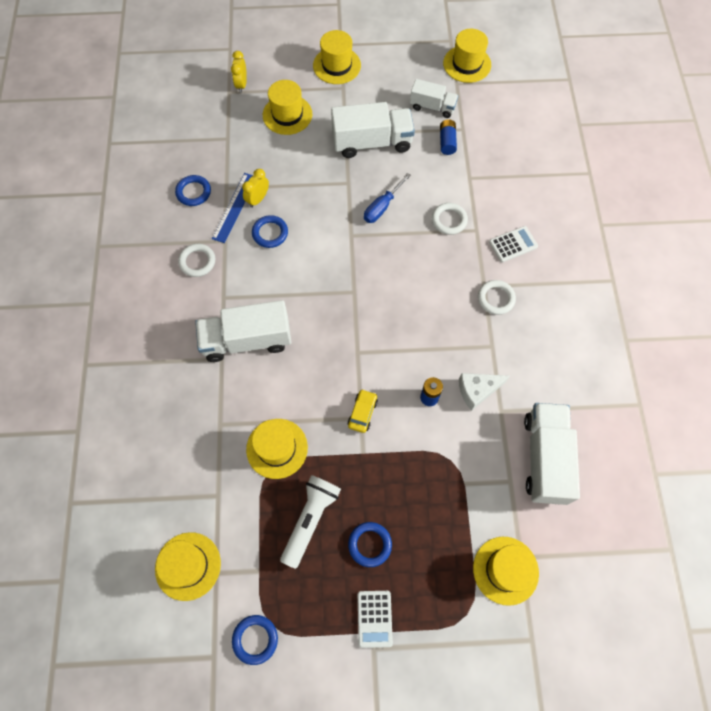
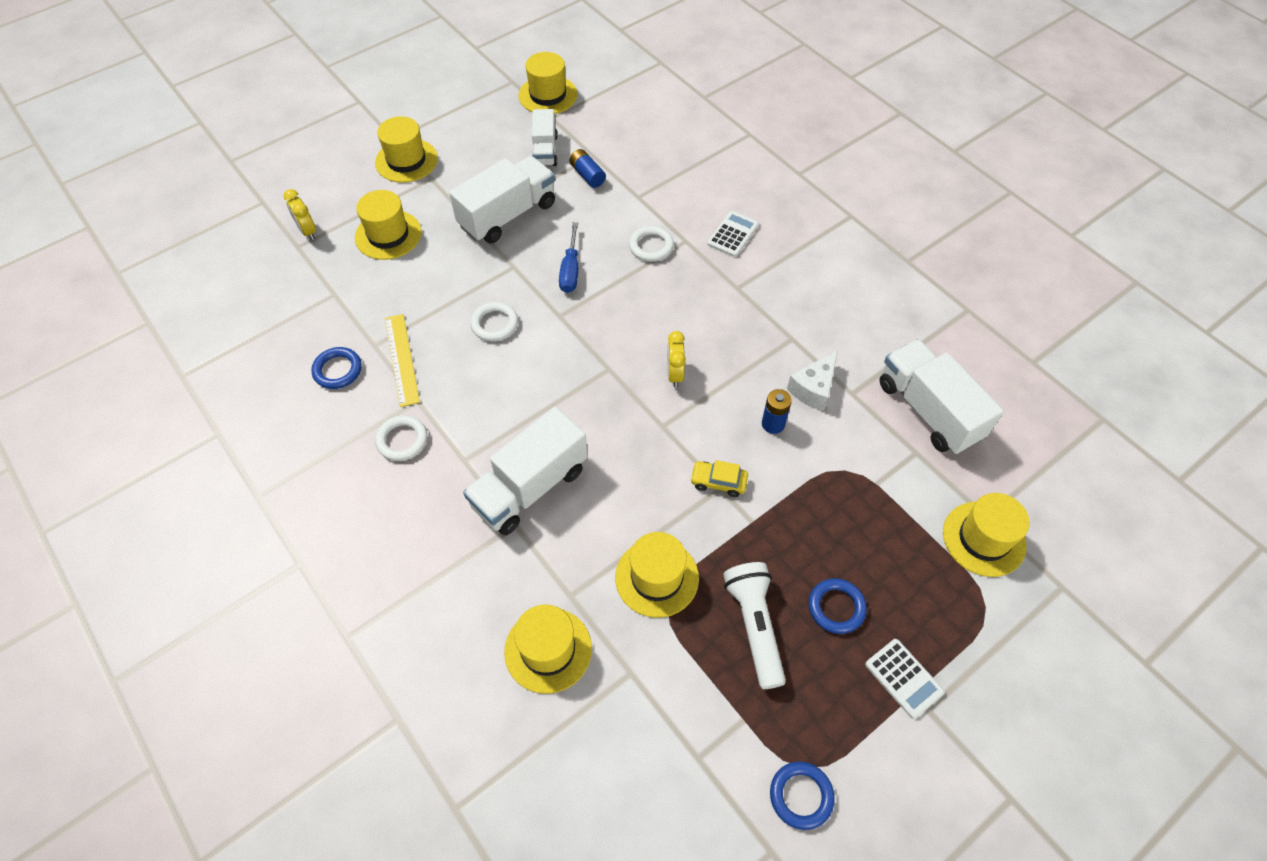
camera: 35 degrees left, 10 degrees down
yellow hat [155,532,221,601] -> yellow hat moved to [504,605,592,694]
blue ruler [212,173,253,243] -> yellow ruler [385,314,420,407]
yellow clock [242,169,269,208] -> yellow clock moved to [667,331,686,387]
blue ring [252,215,288,248] -> none
yellow car [348,389,378,433] -> yellow car turned 60 degrees counterclockwise [690,460,748,497]
white truck [410,79,458,118] -> white truck turned 105 degrees clockwise [532,109,558,166]
white ring [478,280,516,315] -> white ring moved to [470,302,518,342]

